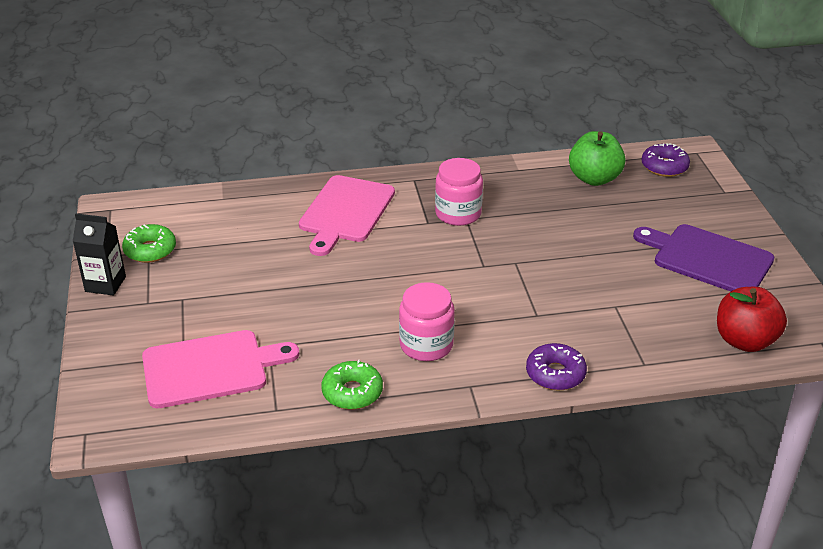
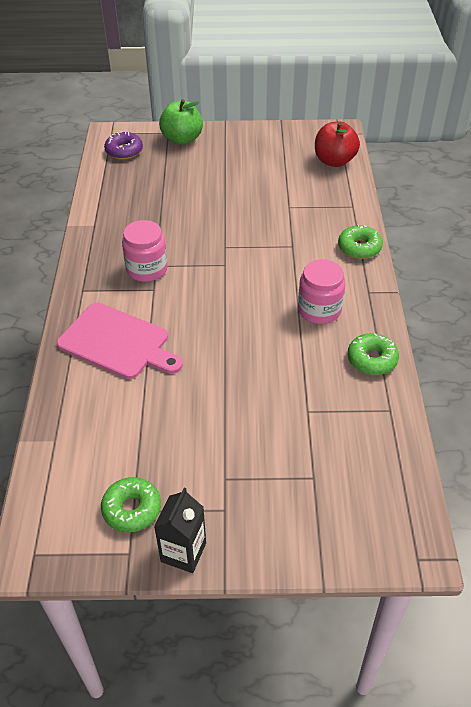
camera: 80 degrees left, 10 degrees up
pink cutting board [142,330,299,408] -> none
purple donut [526,343,587,391] -> green donut [338,224,383,259]
green apple [569,131,626,186] -> green apple moved to [159,99,203,145]
purple cutting board [633,224,774,291] -> none

